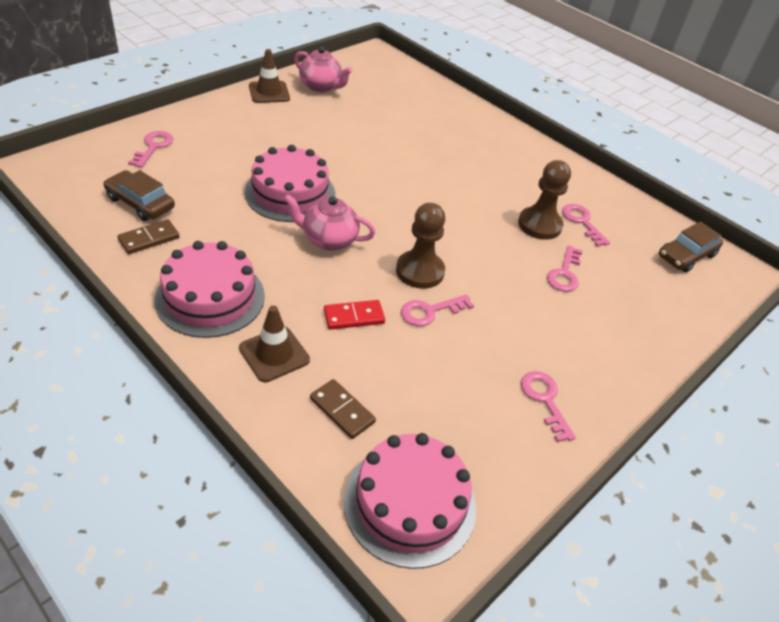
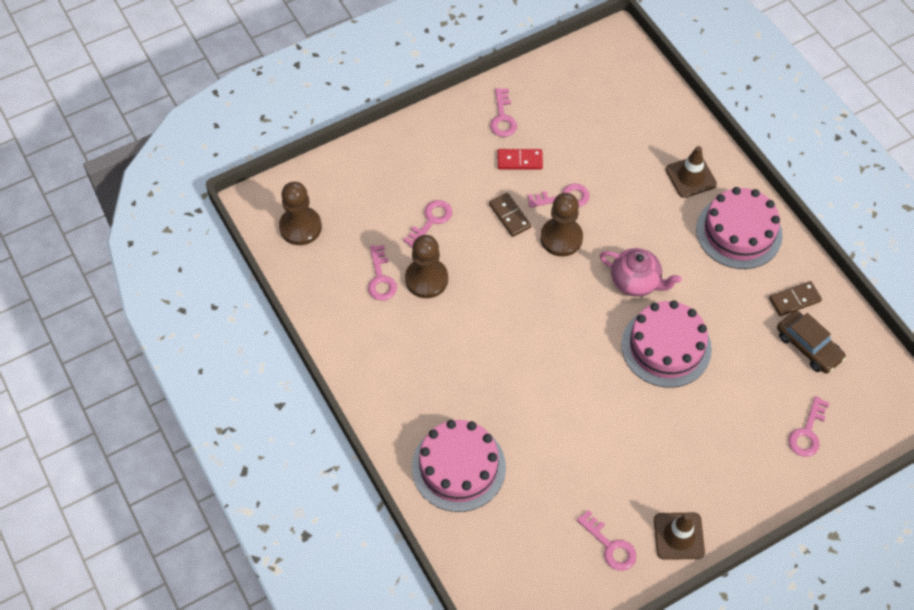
camera: 160 degrees left, 15 degrees up
pink teapot [294,47,353,93] -> pink key [577,510,637,571]
brown domino [310,379,376,439] -> brown domino moved to [489,193,531,237]
red domino [324,300,385,330] -> red domino moved to [498,149,543,170]
pink cake [344,433,476,569] -> pink cake moved to [412,420,506,512]
brown car [659,221,723,272] -> brown pawn [279,182,322,245]

